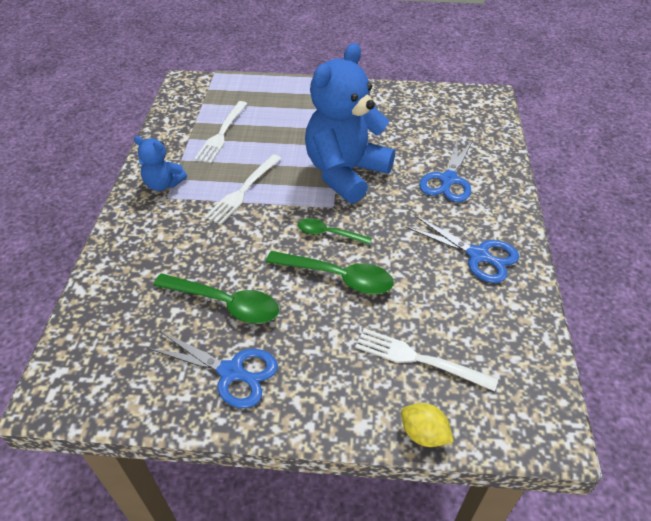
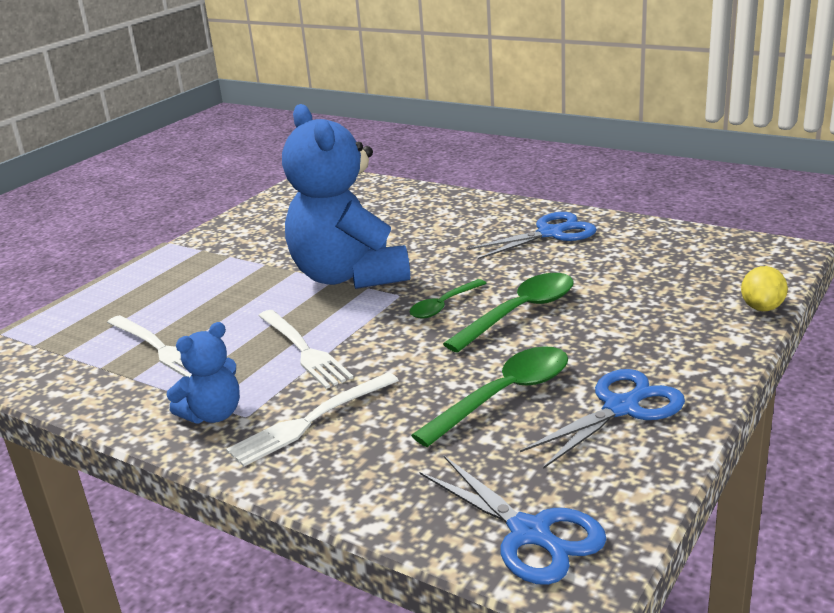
camera: 60 degrees left, 20 degrees down
white fork [355,328,498,391] -> white fork moved to [226,372,399,466]
yellow lemon [401,403,454,447] -> yellow lemon turned 45 degrees counterclockwise [741,266,788,311]
blue scissors [419,137,473,202] -> blue scissors moved to [420,456,607,585]

